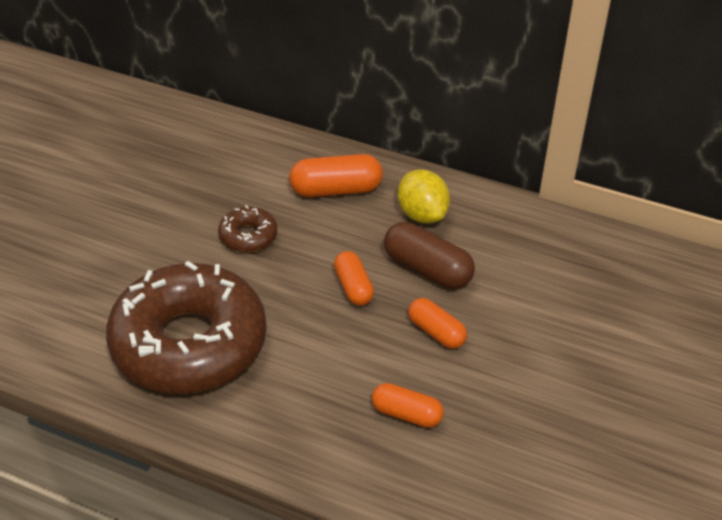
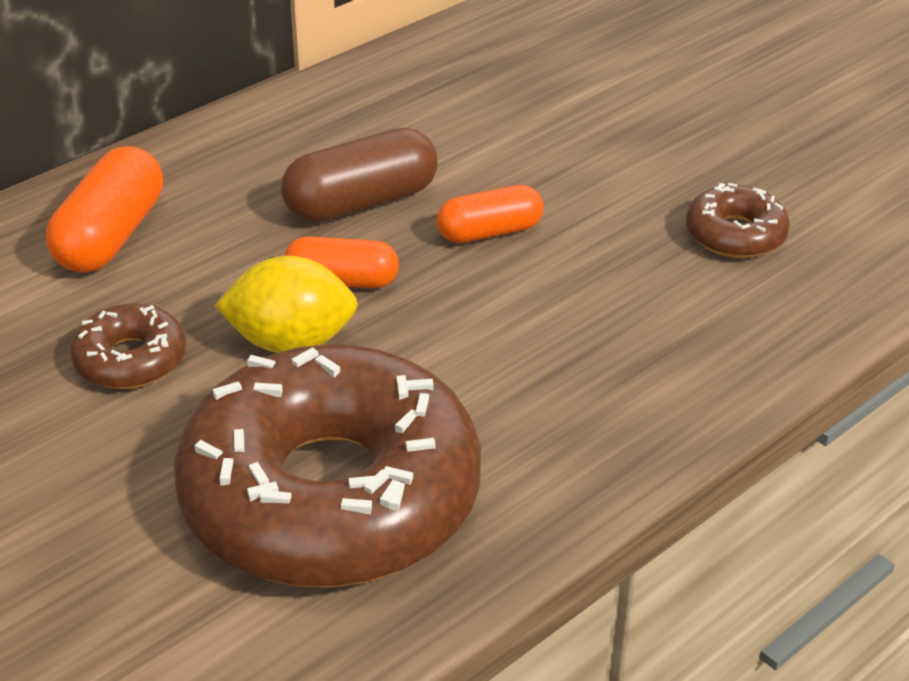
camera: 65 degrees left, 5 degrees down
orange capsule [372,383,444,428] -> none
yellow lemon [398,169,450,224] -> yellow lemon moved to [214,256,358,353]
none -> brown donut [686,183,790,258]

